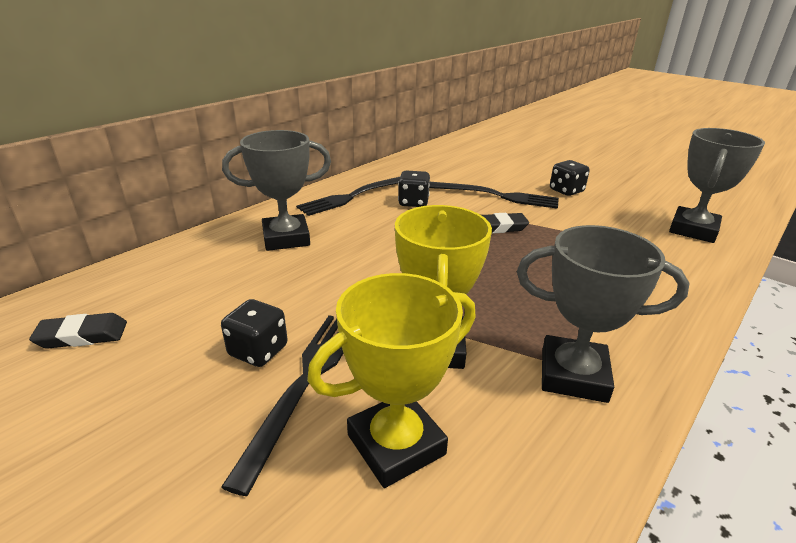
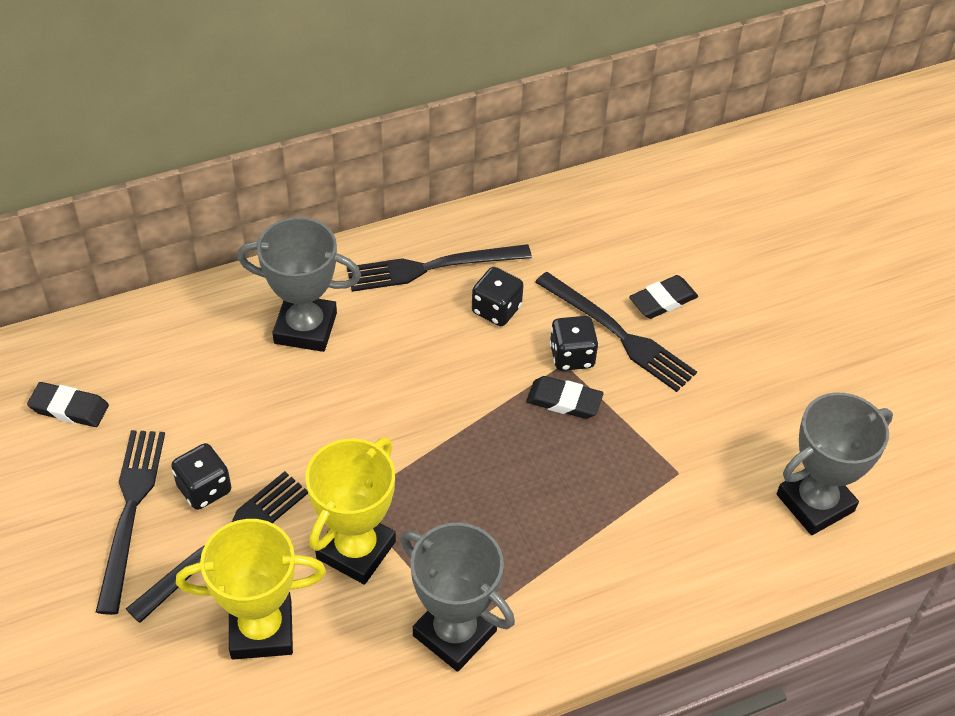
camera: 25 degrees right, 20 degrees up
black dice [550,160,590,196] -> black dice moved to [550,316,599,371]
none -> black fork [96,430,165,615]
none -> black eraser [629,275,698,319]

